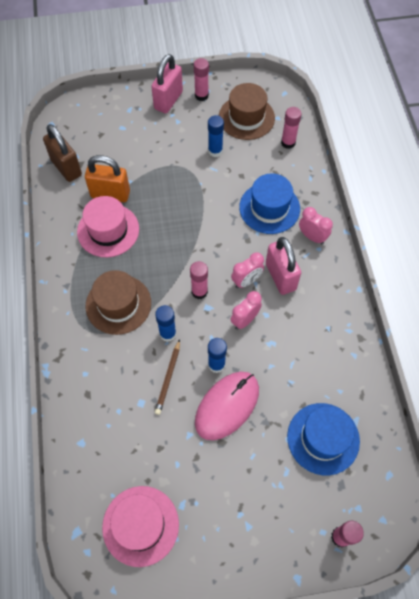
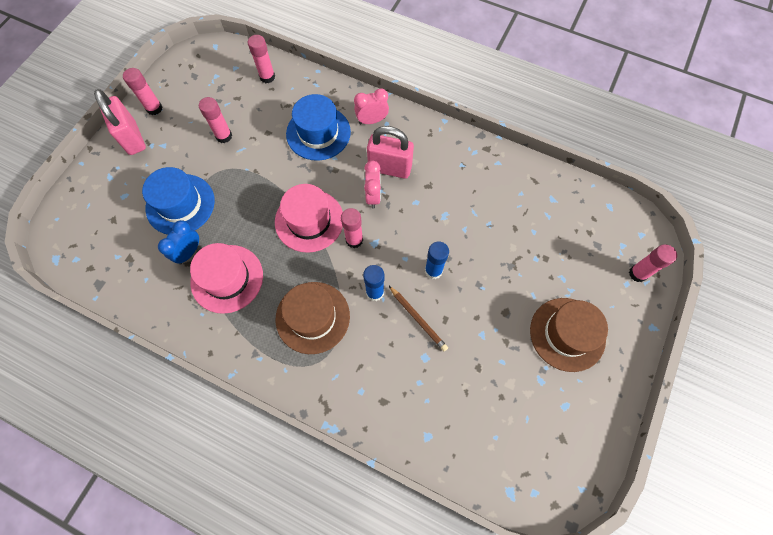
camera: 55 degrees left, 5 degrees up
brown padlock [43,124,82,182] -> none
orange padlock [85,155,130,202] -> blue clock [158,220,199,264]
pink hat [102,486,179,567] -> pink hat moved to [275,184,343,253]
pink mouse [195,372,259,440] -> none
blue glue stick [208,115,224,157] -> pink glue stick [199,97,232,143]
brown hat [219,83,275,140] -> brown hat moved to [530,298,608,372]
pink clock [230,291,262,330] -> none
blue hat [287,403,360,475] -> blue hat moved to [142,167,215,235]

